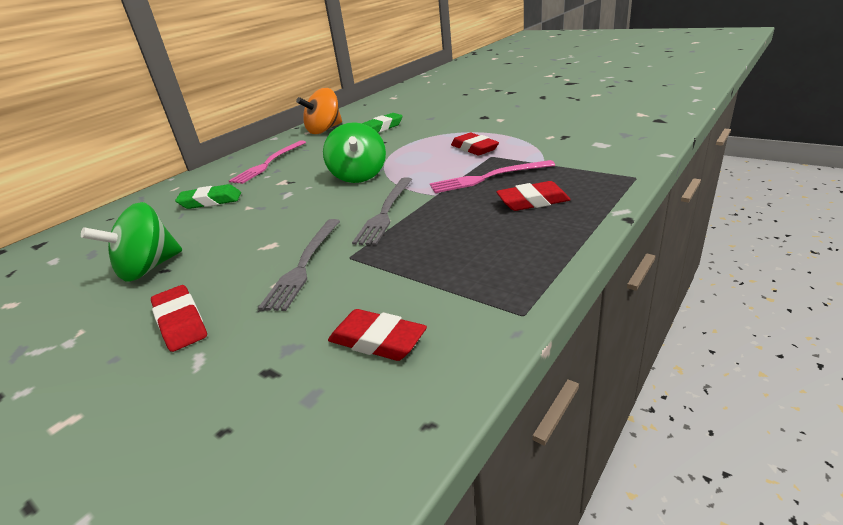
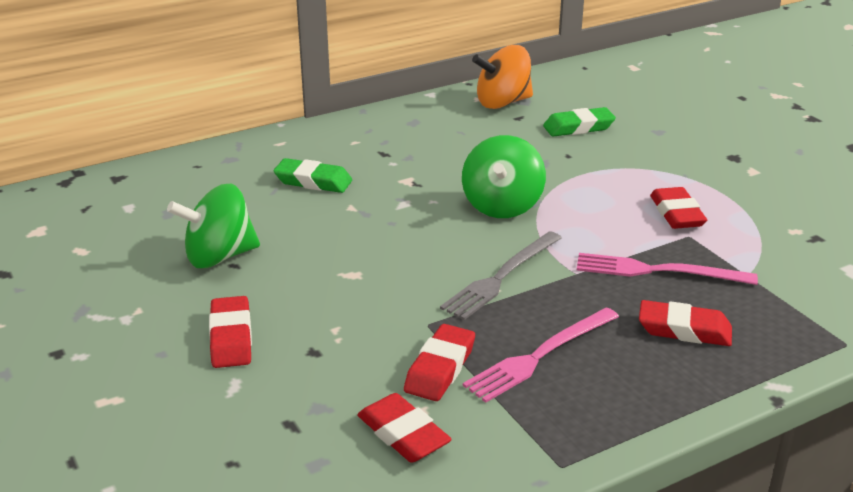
camera: 20 degrees right, 0 degrees up
pink fork [229,140,306,184] -> pink fork moved to [463,307,619,403]
grey fork [258,219,340,311] -> none
none -> red eraser [404,324,475,401]

